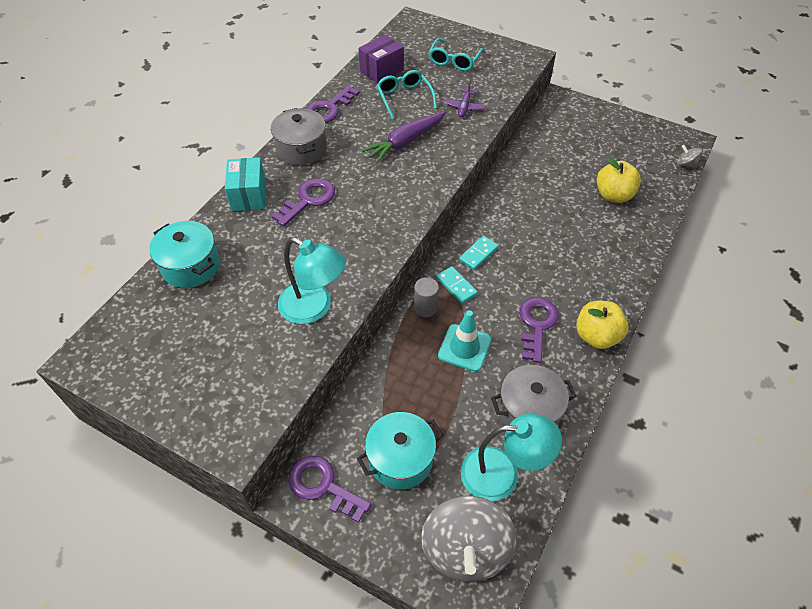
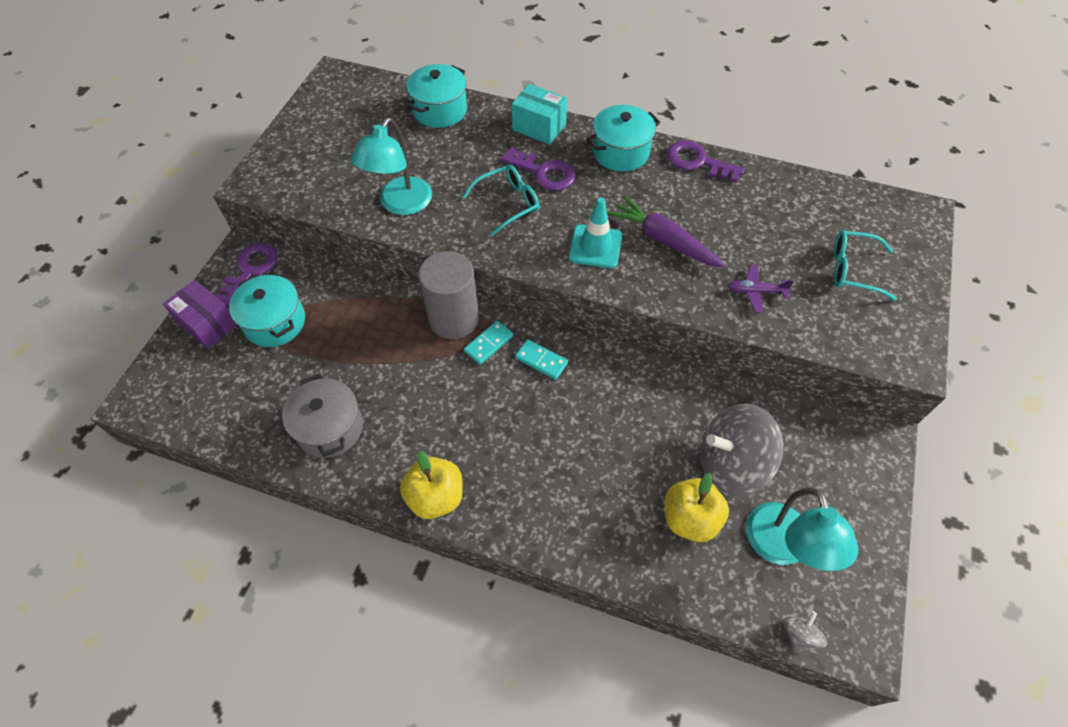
camera: 80 degrees right, 5 degrees up
turquoise box [225,157,266,211] -> turquoise box turned 45 degrees clockwise [512,84,567,145]
grey pot [271,108,327,165] -> turquoise pot [587,105,661,171]
purple box [358,35,404,84] -> purple box moved to [163,280,237,349]
turquoise glasses [377,70,437,119] -> turquoise glasses moved to [462,165,540,236]
grey cylinder [414,277,439,317] -> grey cylinder [419,251,479,339], size x1.94
grey spinning top [421,496,517,582] -> grey spinning top moved to [700,404,783,496]
turquoise traffic cone [438,310,491,372] -> turquoise traffic cone moved to [569,197,622,268]
turquoise lamp [460,413,562,501] -> turquoise lamp moved to [746,488,858,571]
purple key [520,298,559,363] -> none

